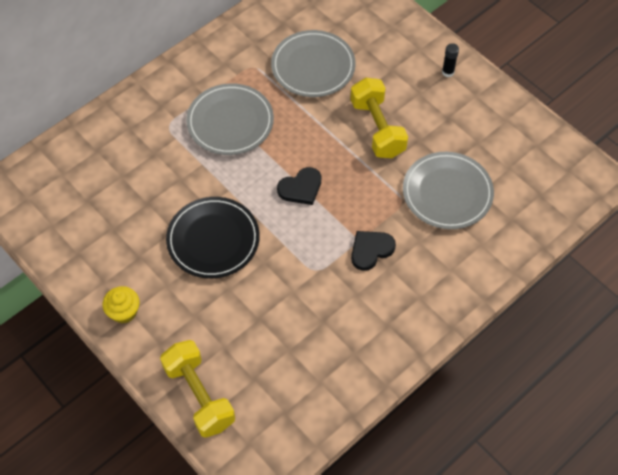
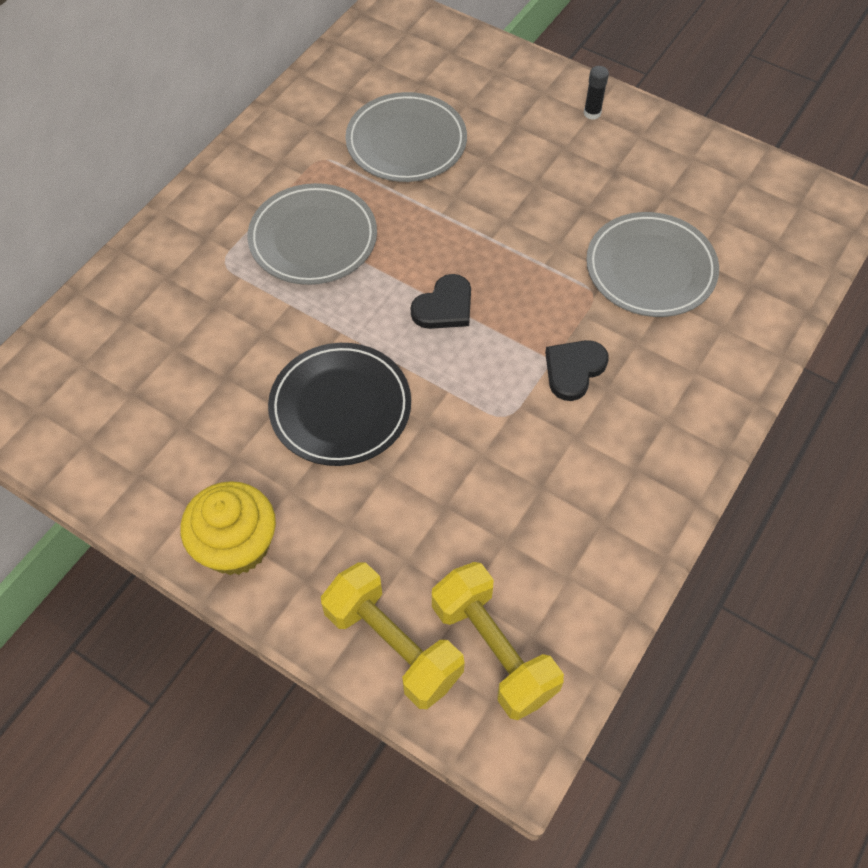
camera: 15 degrees left, 0 degrees up
yellow cupcake [103,286,140,323] -> yellow cupcake [180,481,276,575], size x1.58
yellow dumbbell [350,77,408,158] -> yellow dumbbell moved to [432,562,564,720]

